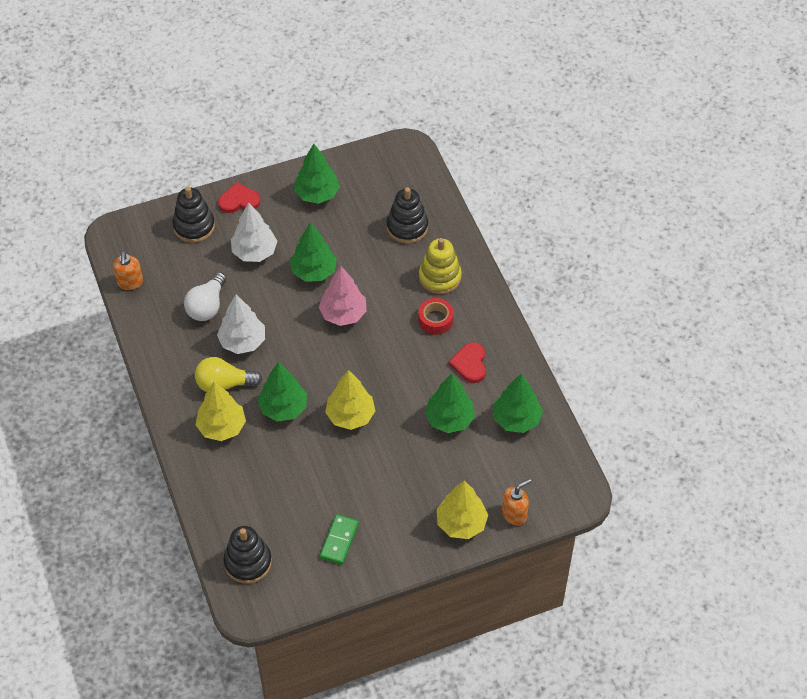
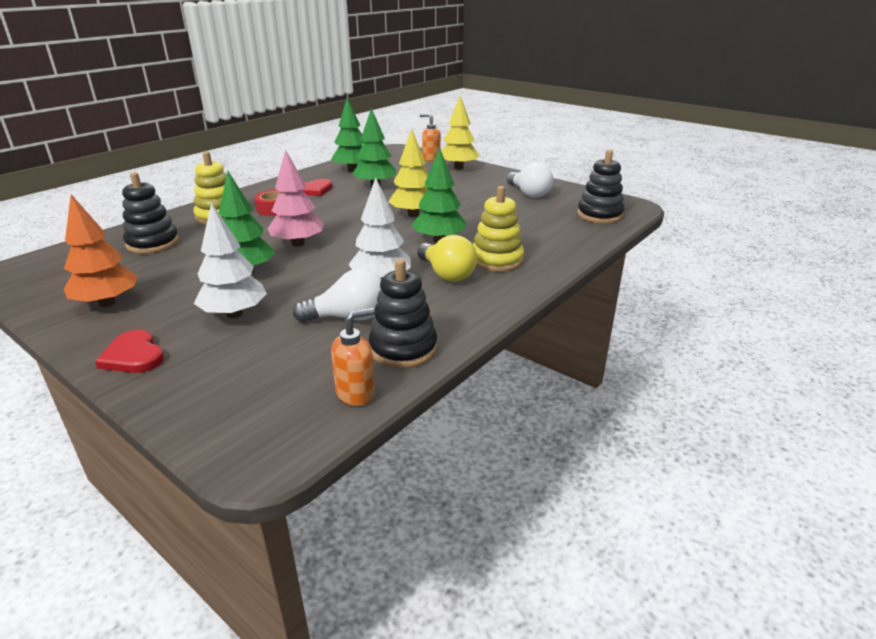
camera: 120 degrees left, 25 degrees down
black stacking toy [172,187,215,243] -> black stacking toy moved to [369,259,437,368]
yellow tree [196,382,246,441] -> yellow stacking toy [473,186,524,272]
green tree [294,144,340,204] -> orange tree [64,194,138,307]
green domino [320,514,359,565] -> white light bulb [506,162,553,198]

